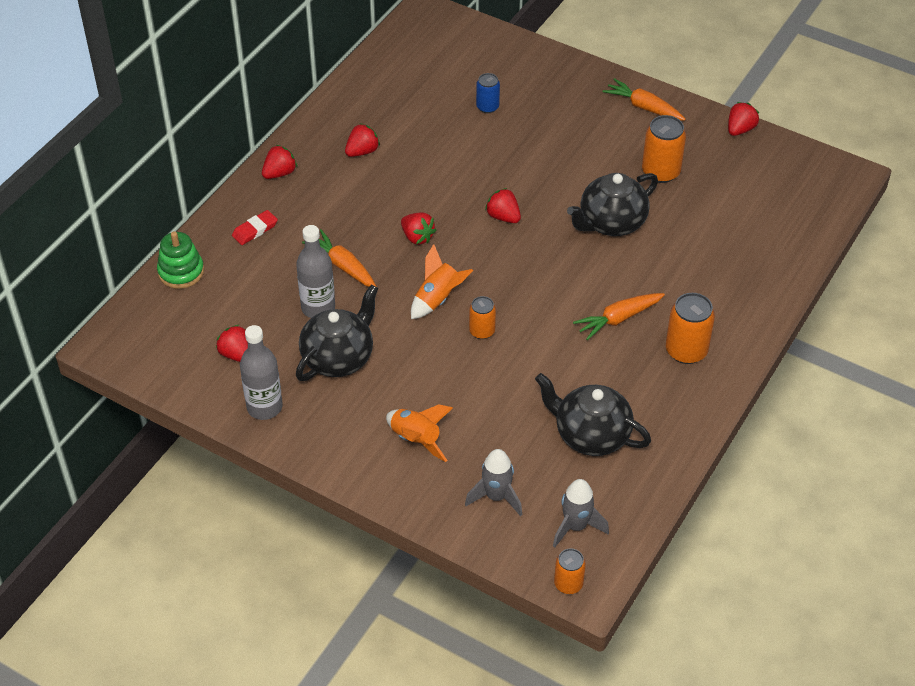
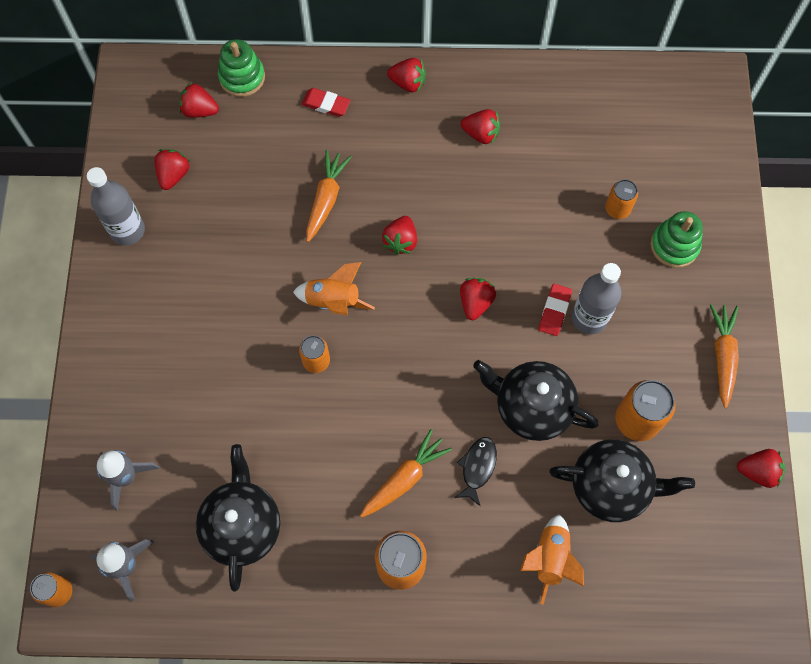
camera: 60 degrees right, 20 degrees up
grey bottle [296,225,335,318] -> grey bottle moved to [572,263,621,334]
black teapot [296,284,379,381] -> black teapot moved to [549,439,695,522]
orange rocket [386,404,453,462] -> orange rocket moved to [520,514,584,605]
blue can [476,73,500,113] -> orange can [605,179,638,219]
orange carrot [573,293,665,340] -> orange carrot turned 105 degrees clockwise [360,429,452,518]
none -> red strawberry [179,82,219,118]
none -> black fish [454,437,497,507]
none -> red eraser [539,284,572,336]
none -> green stacking toy [651,211,703,268]

